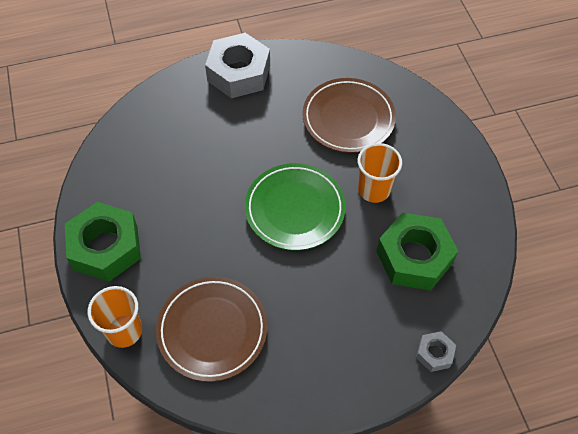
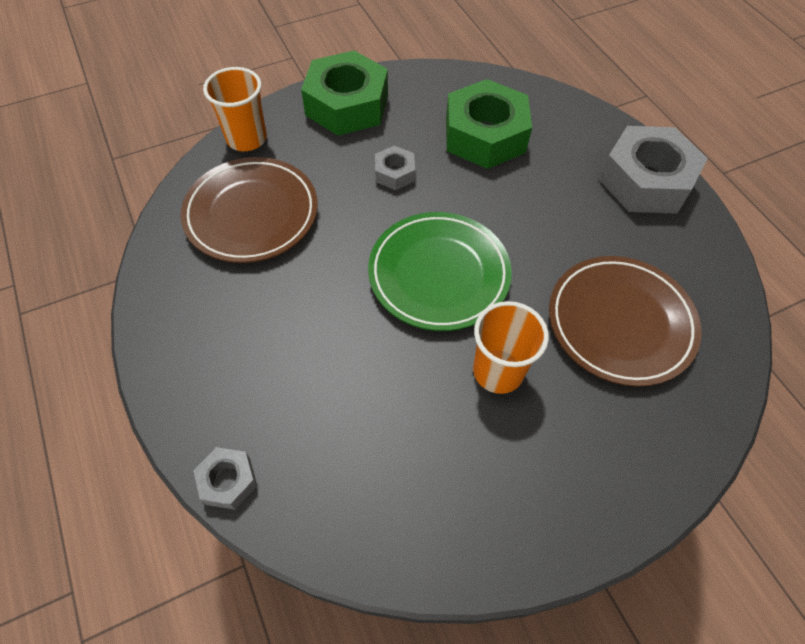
camera: 80 degrees right, 0 degrees up
green nut [376,213,458,290] -> green nut moved to [446,79,532,169]
none -> grey nut [375,146,415,190]

